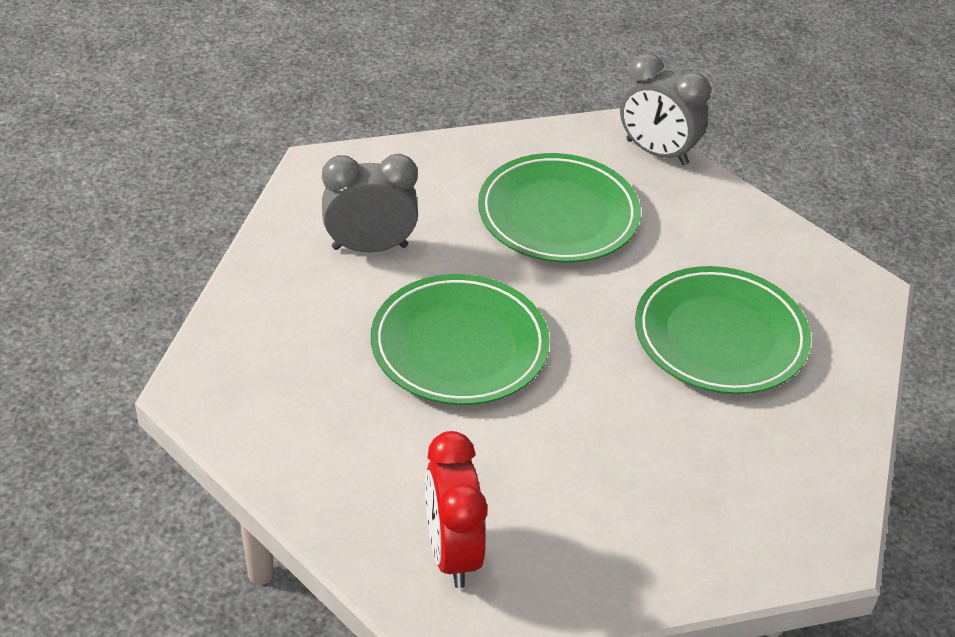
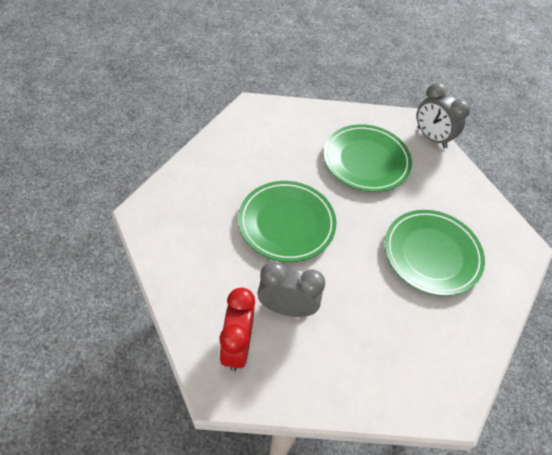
camera: 15 degrees right, 10 degrees up
grey clock [322,154,418,253] -> grey clock moved to [257,261,325,317]

